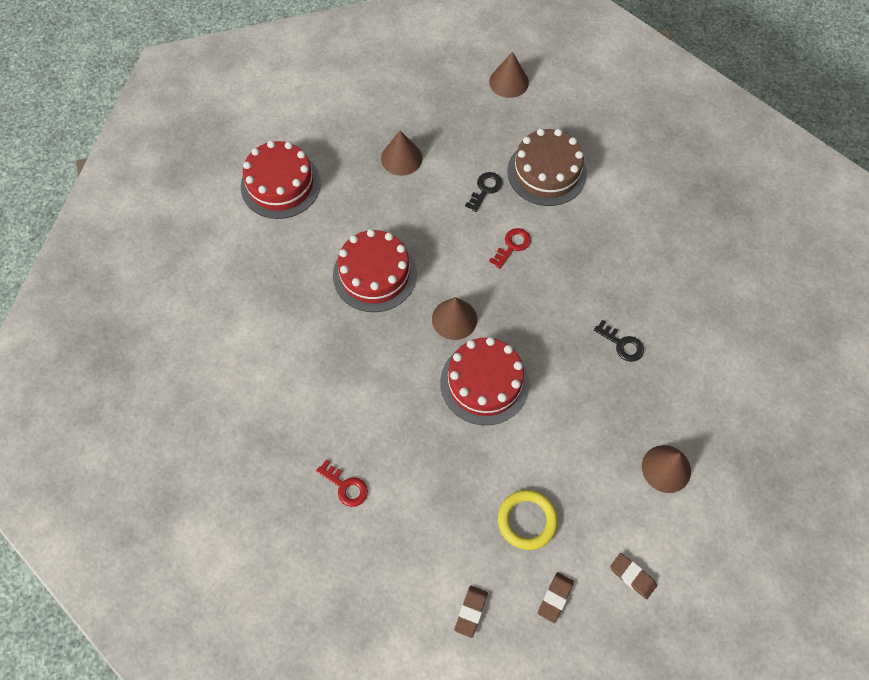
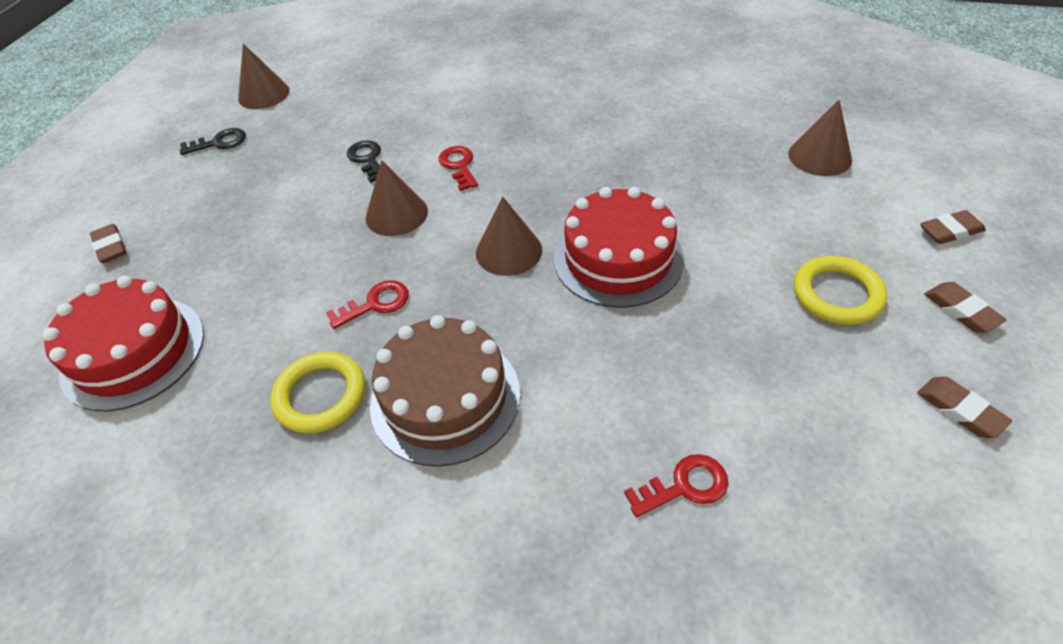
camera: 55 degrees left, 15 degrees down
red cake [333,229,417,312] -> red key [326,280,409,329]
brown cone [381,130,423,176] -> brown cone moved to [366,160,428,236]
brown cake [507,128,587,206] -> brown cake moved to [370,315,520,467]
black key [594,320,644,362] -> black key moved to [179,128,246,155]
none -> brown eraser [90,224,127,263]
none -> yellow ring [270,352,365,434]

